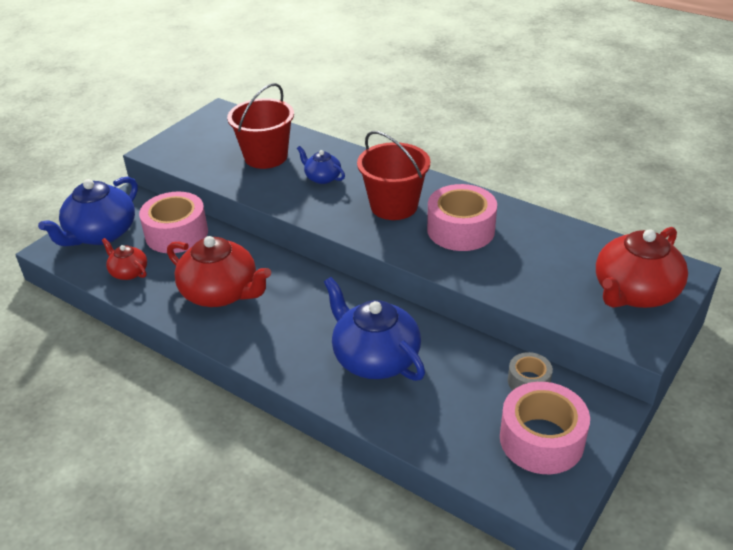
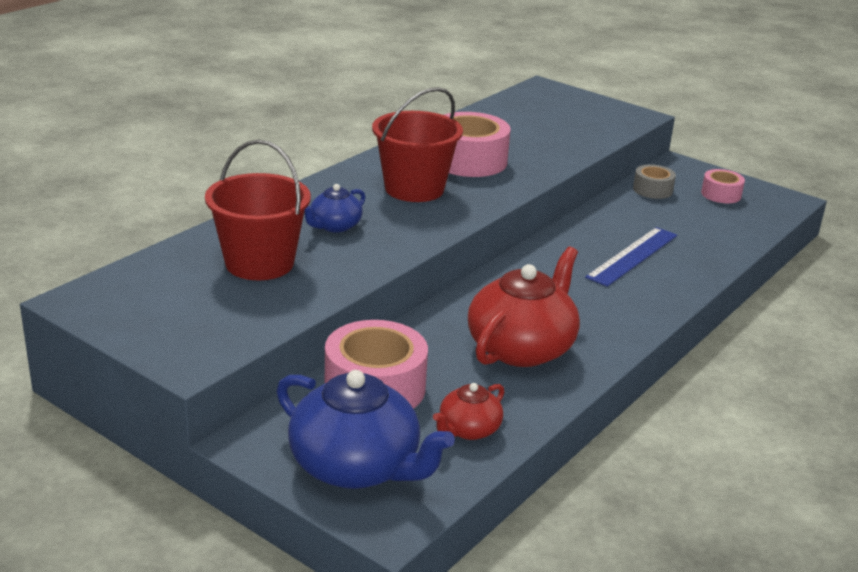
camera: 90 degrees left, 10 degrees down
blue teapot [324,277,425,381] -> blue ruler [585,227,677,287]
pink tape [500,382,590,474] -> pink tape [701,169,745,203], size x0.54
red teapot [596,227,688,308] -> none

